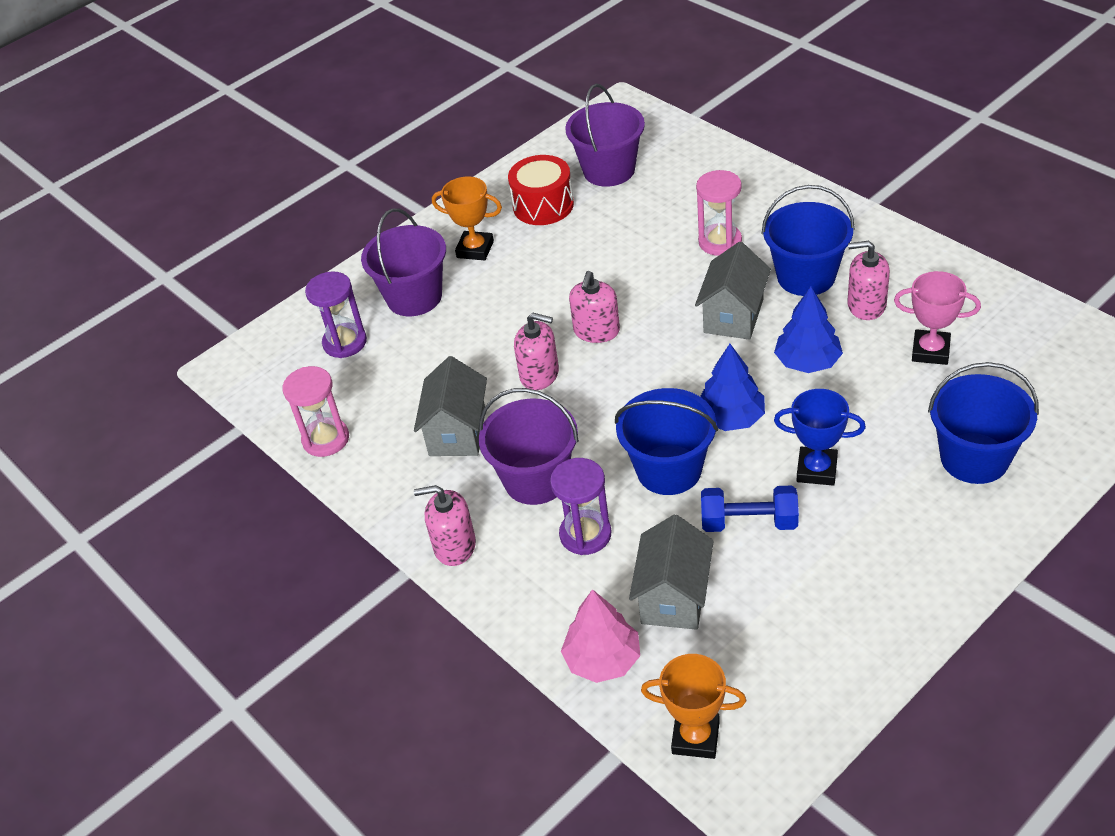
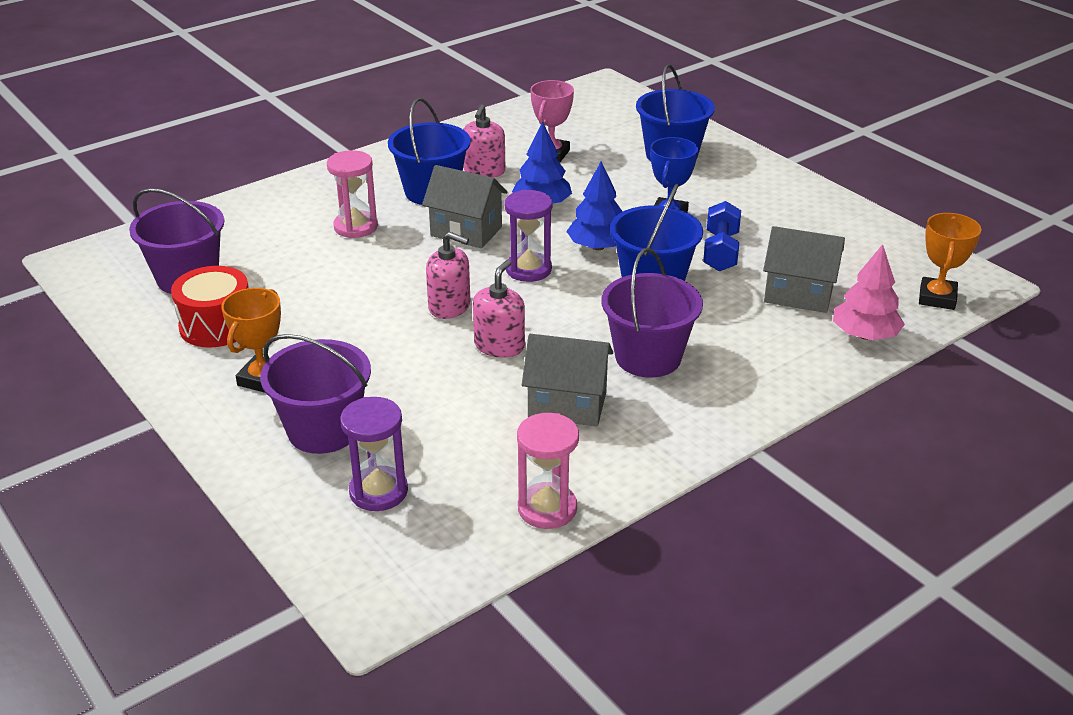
camera: 90 degrees left, 10 degrees down
pink soap dispenser [414,485,476,566] -> none
purple hourglass [550,458,611,555] -> purple hourglass moved to [504,190,552,282]

